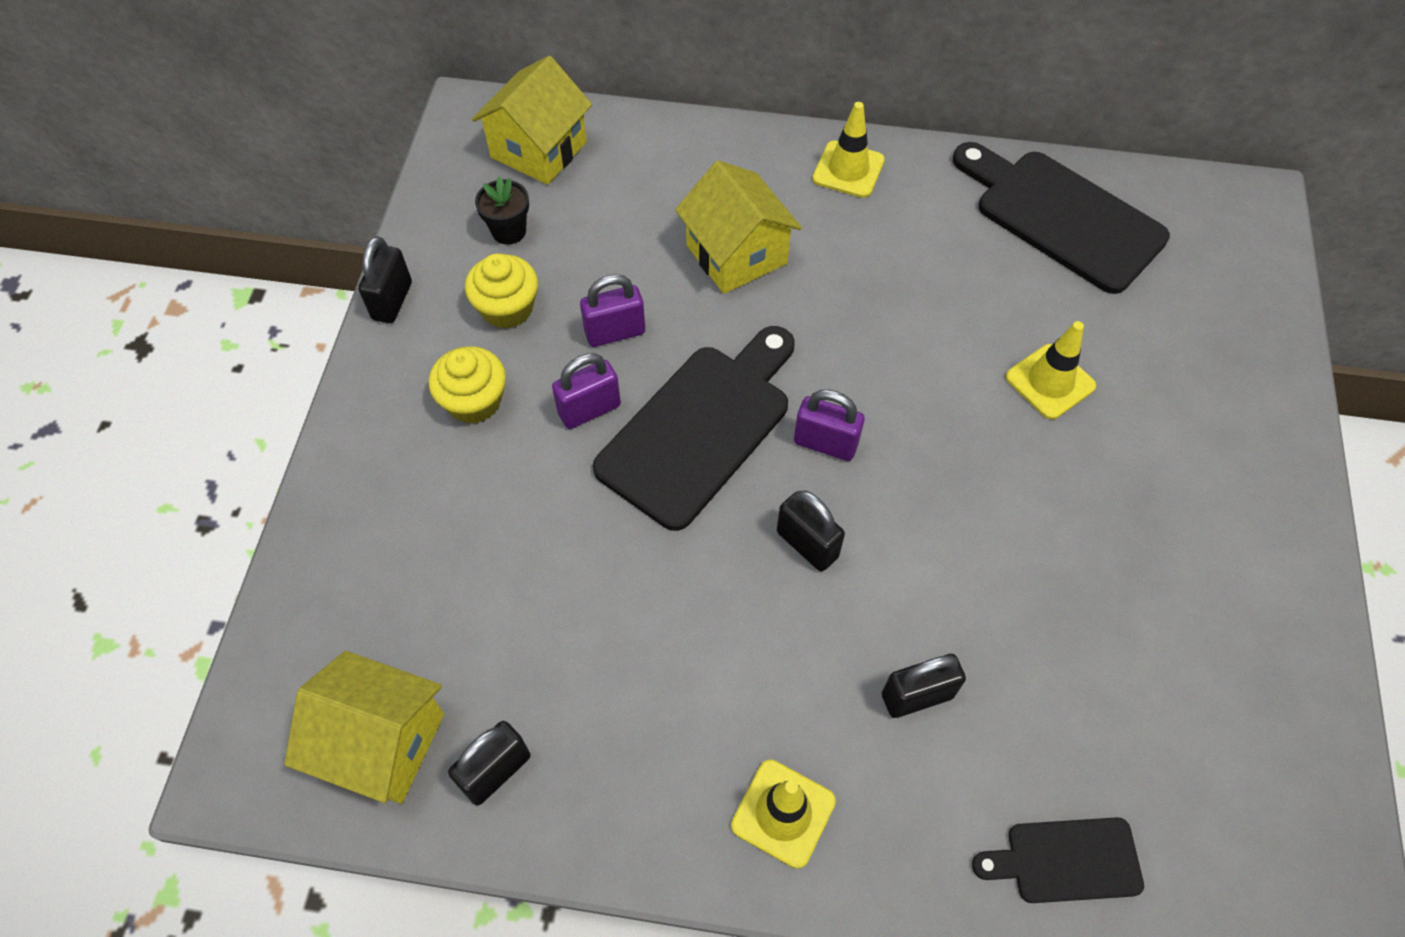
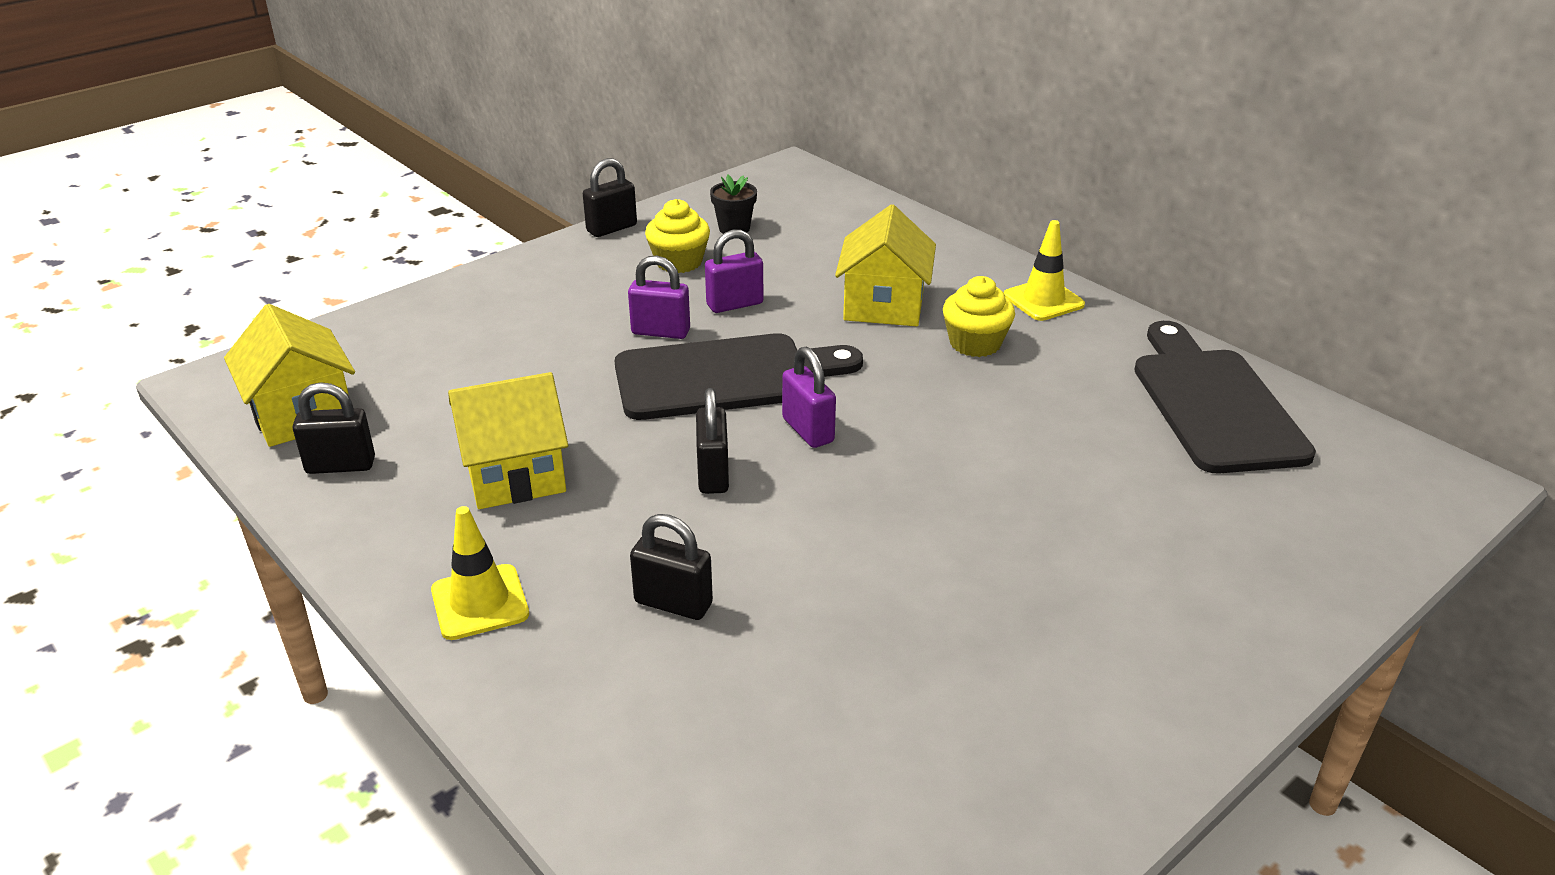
camera: 40 degrees right, 25 degrees down
yellow cupcake [429,346,506,424] -> yellow cupcake moved to [943,276,1015,357]
yellow house [472,56,592,185] -> yellow house moved to [448,372,568,509]
purple padlock [580,274,645,347] -> purple padlock turned 45 degrees counterclockwise [705,230,763,313]
black cutting board [972,817,1144,903] -> none
yellow traffic cone [1006,321,1096,419] -> none

